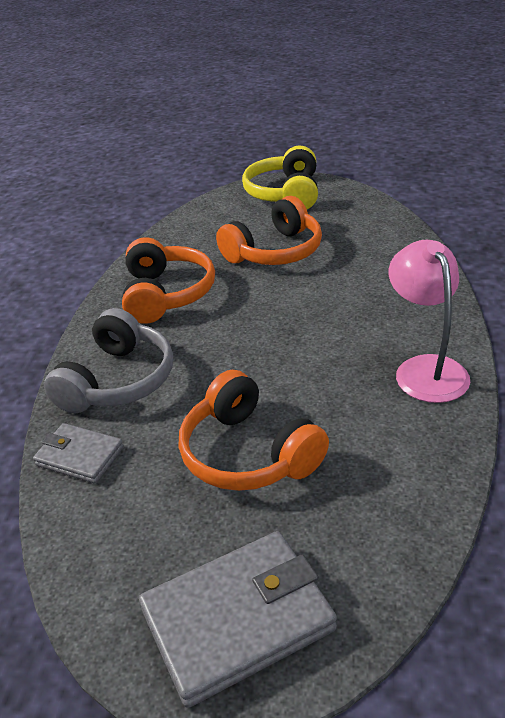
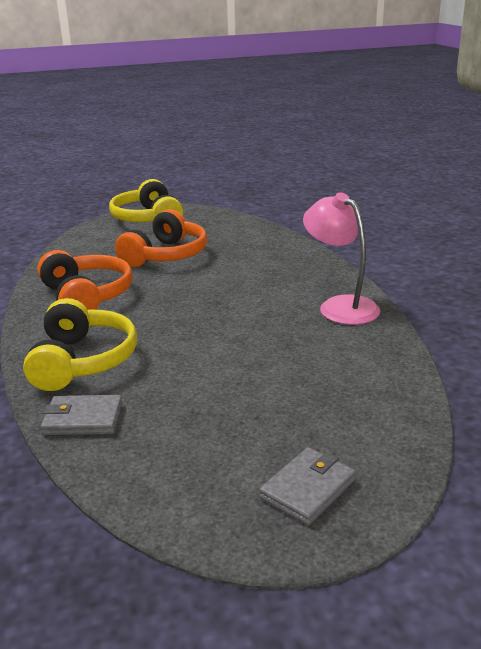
camera: 25 degrees left, 10 degrees down
grey headphones [44,308,173,413] -> yellow headphones [23,298,137,391]
grey wallet [139,531,337,708] -> grey wallet [259,447,356,525], size x0.57
orange headphones [179,370,329,491] -> none

